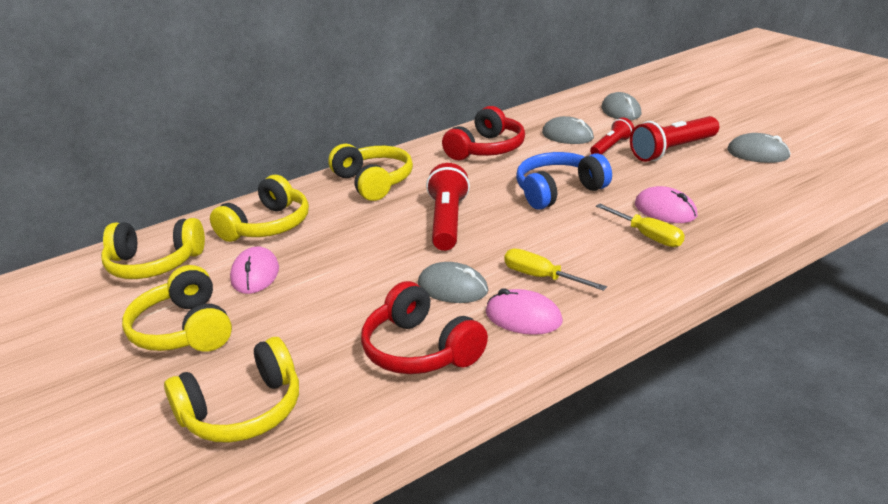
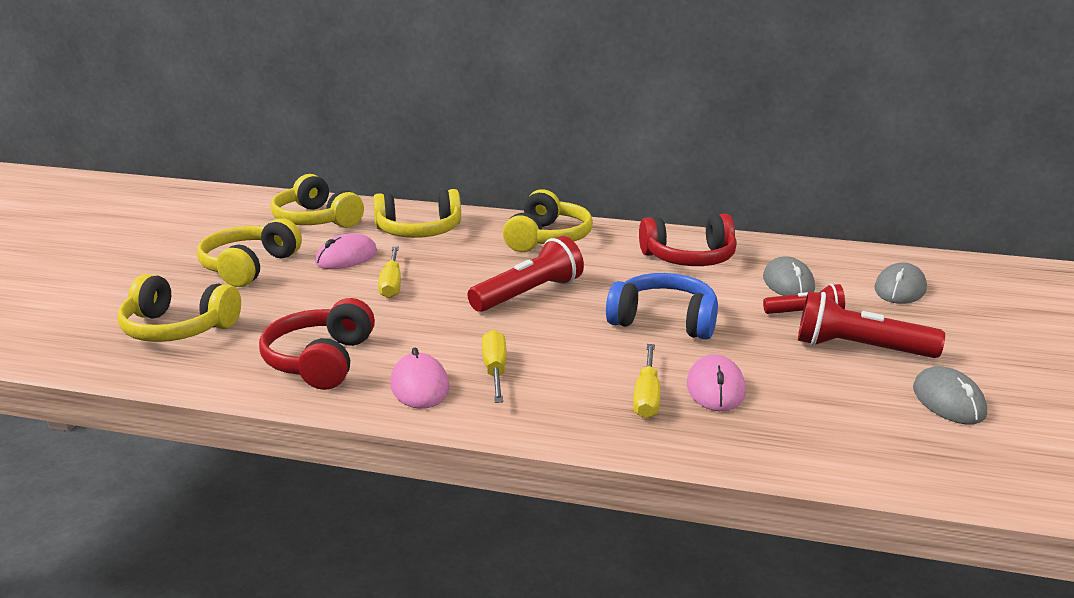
camera: 45 degrees right, 5 degrees down
grey mouse [418,262,488,303] -> none
none -> yellow screwdriver [378,247,401,298]

